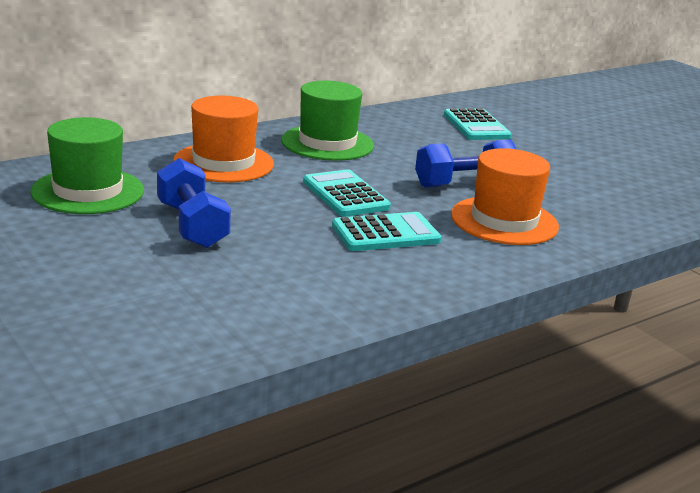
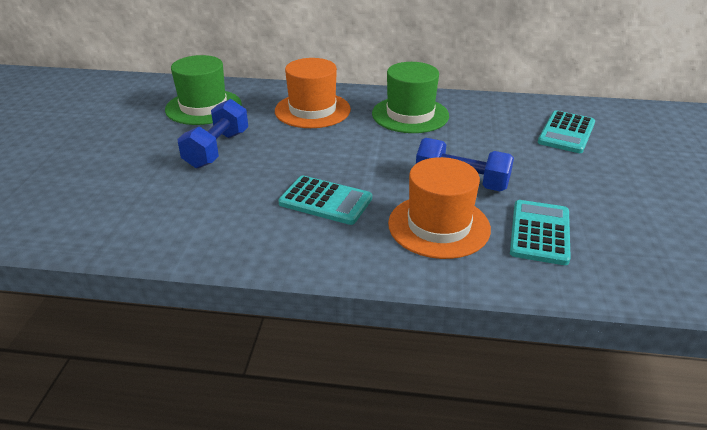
camera: 45 degrees right, 10 degrees up
turquoise calculator [303,169,391,217] -> turquoise calculator moved to [510,200,571,265]

